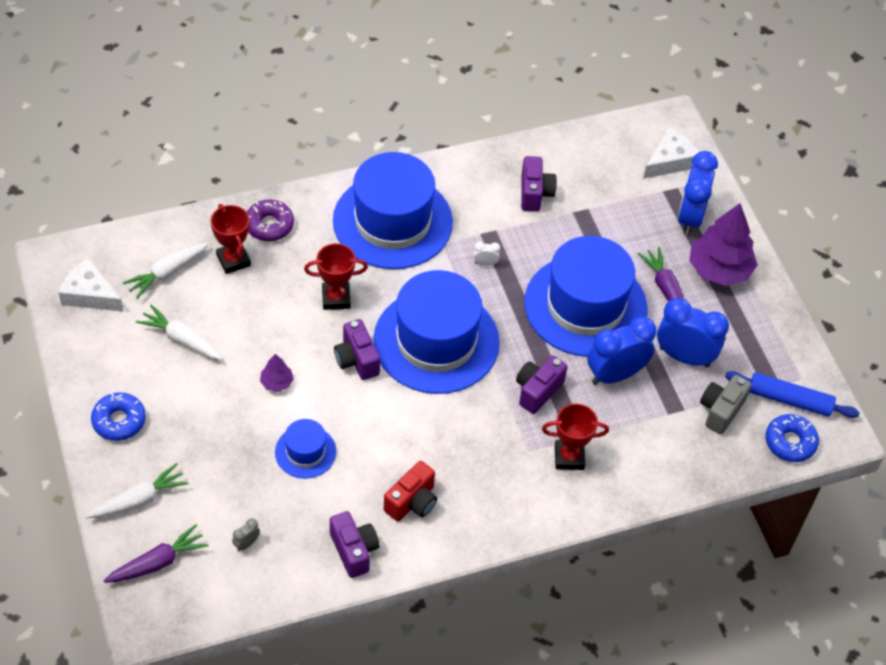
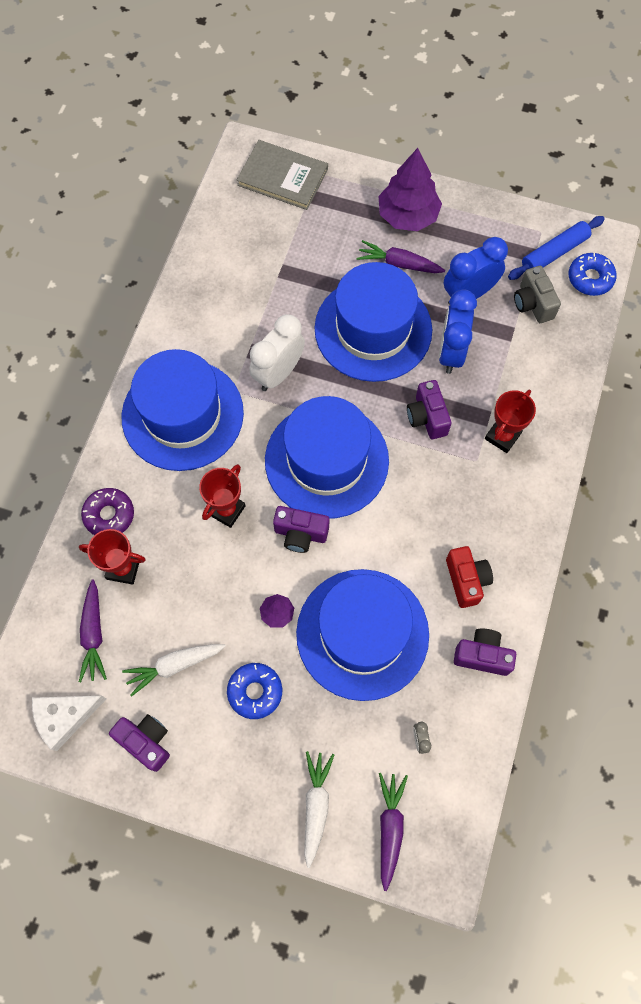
camera: 50 degrees left, 15 degrees up
blue donut [91,392,146,441] -> blue donut moved to [227,663,282,719]
white carrot [123,242,209,299] -> purple carrot [79,579,107,682]
blue hat [275,419,336,479] -> blue hat [296,569,429,701], size x2.16
white clock [474,242,500,266] -> white clock [249,314,305,391], size x2.44
purple camera [521,156,557,212] -> purple camera moved to [109,714,170,772]
white cheese [643,127,699,179] -> grey book [237,140,328,210]
blue clock [677,151,718,235] -> none

